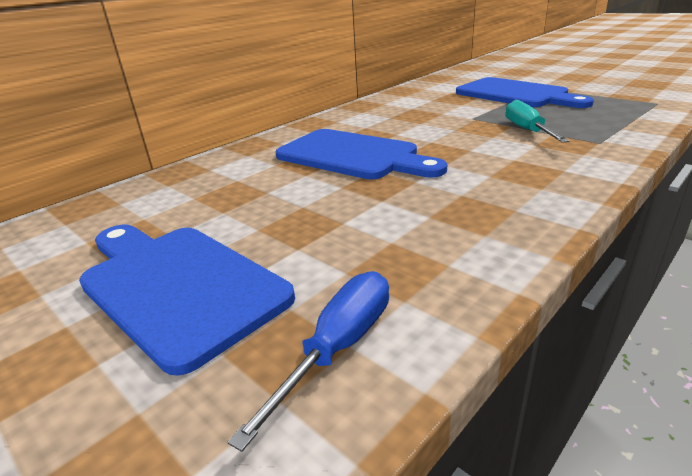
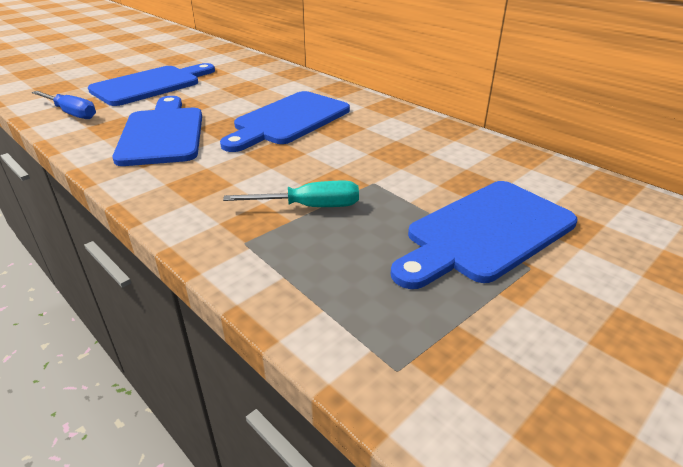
camera: 90 degrees right, 5 degrees up
none -> blue cutting board [112,96,202,166]

